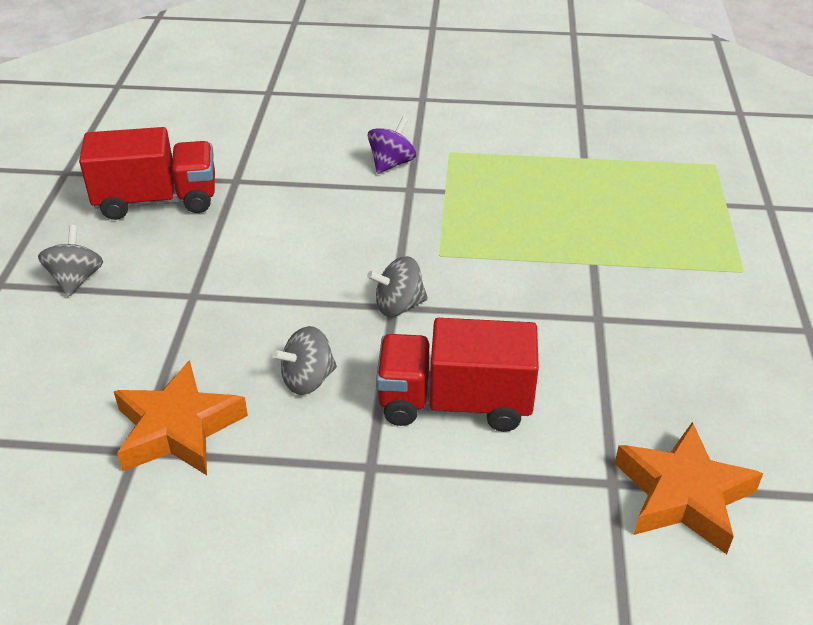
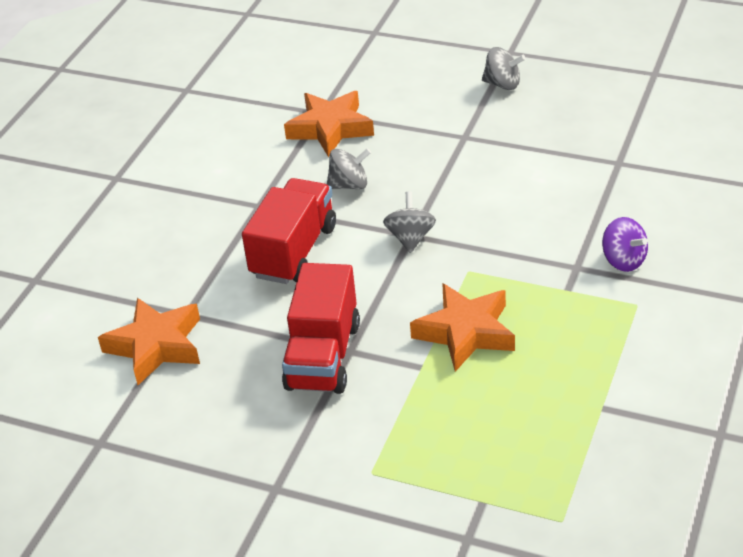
camera: 110 degrees right, 0 degrees up
red truck [79,127,215,220] -> red truck moved to [282,263,360,394]
grey spinning top [272,326,337,395] -> grey spinning top turned 90 degrees clockwise [327,148,371,189]
none -> orange star [410,283,515,372]

